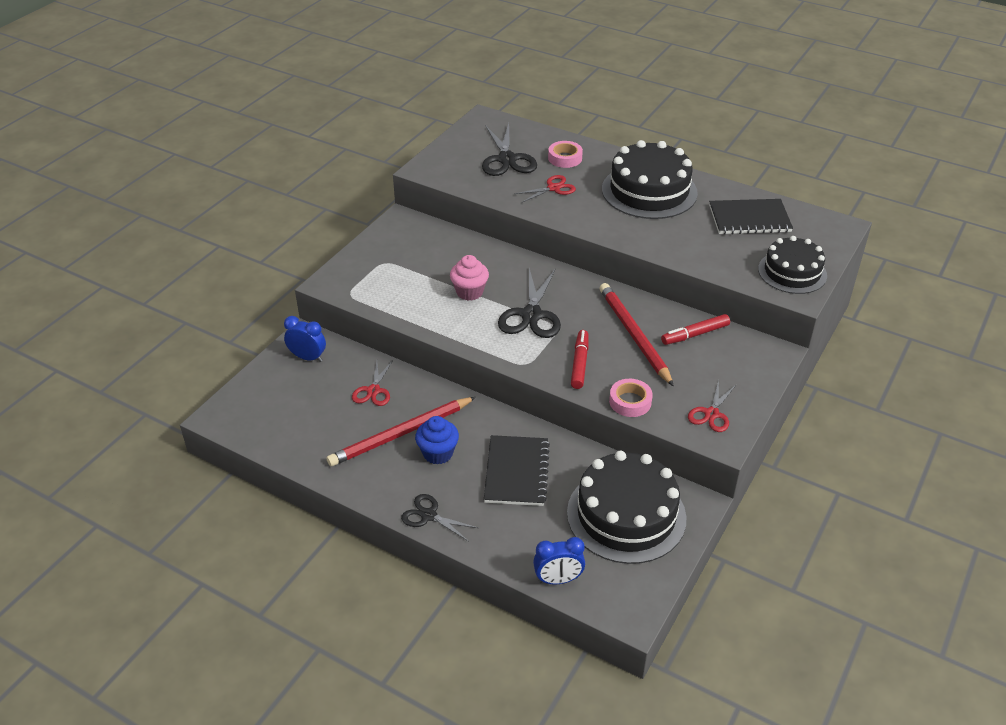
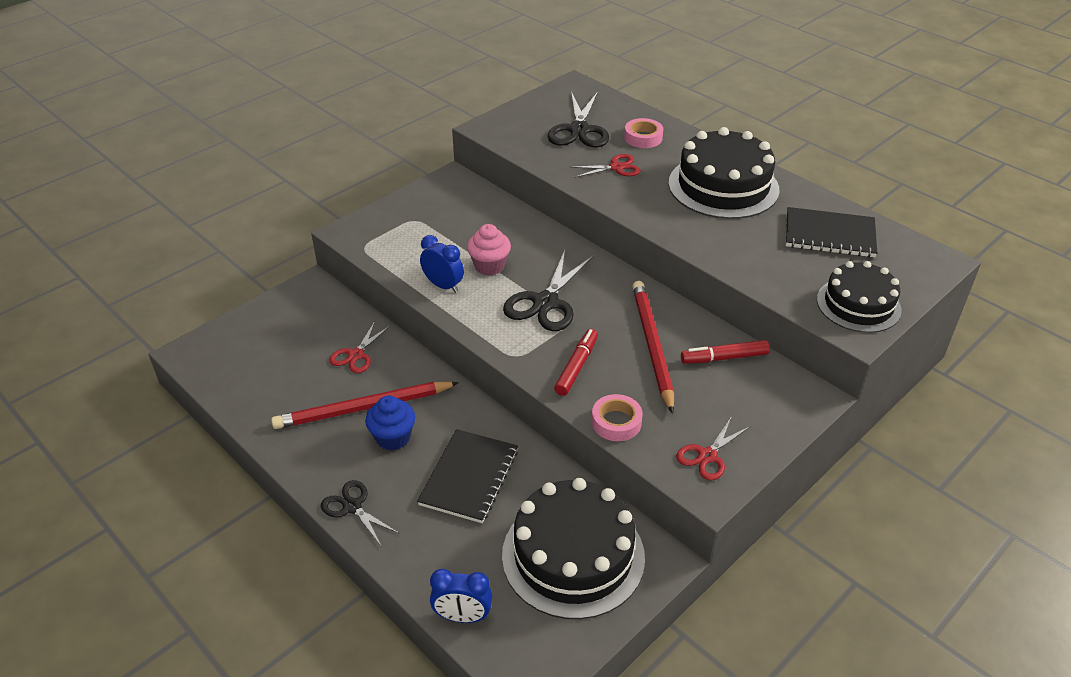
camera: 15 degrees right, 0 degrees up
blue clock [284,316,326,362] -> blue clock moved to [420,235,464,293]

